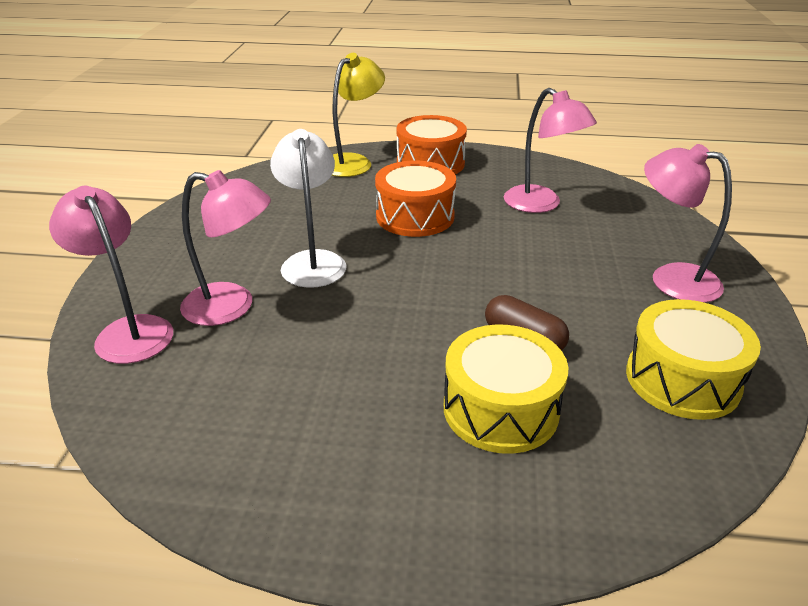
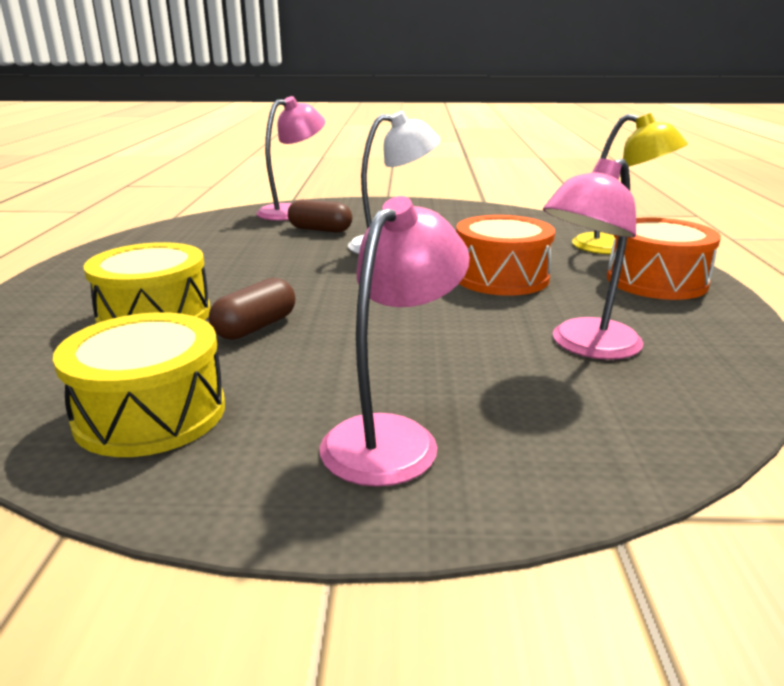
camera: 85 degrees right, 10 degrees down
pink lamp [180,170,271,326] -> brown capsule [288,199,352,232]

